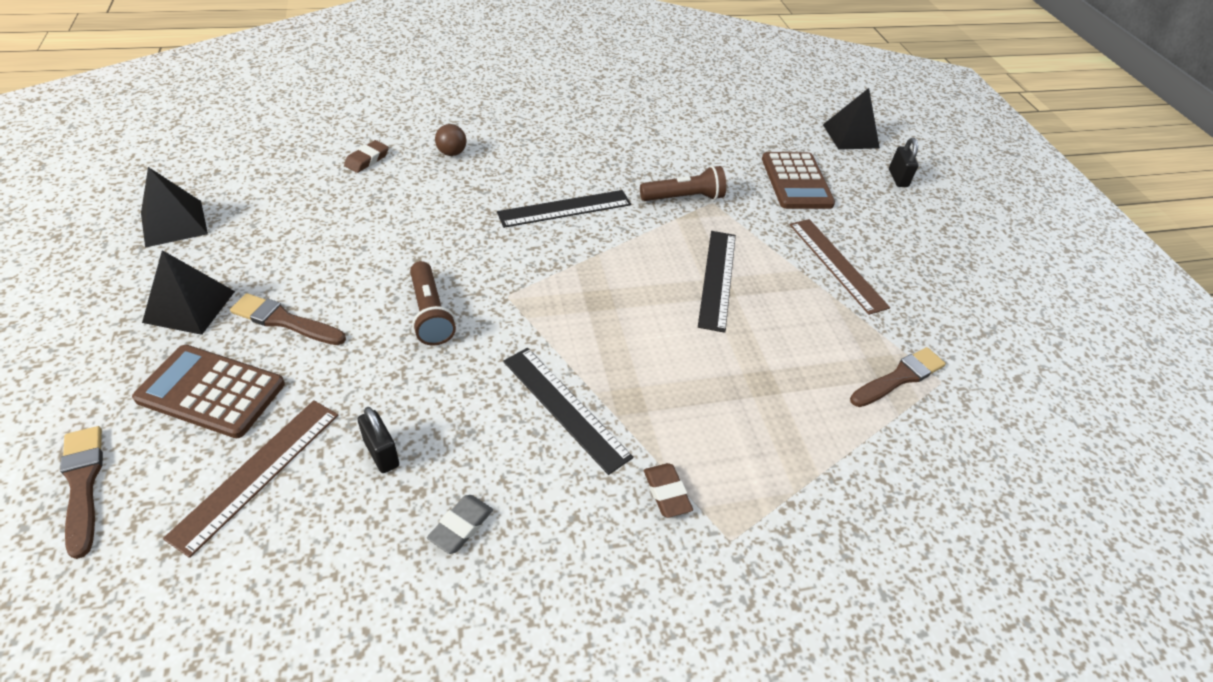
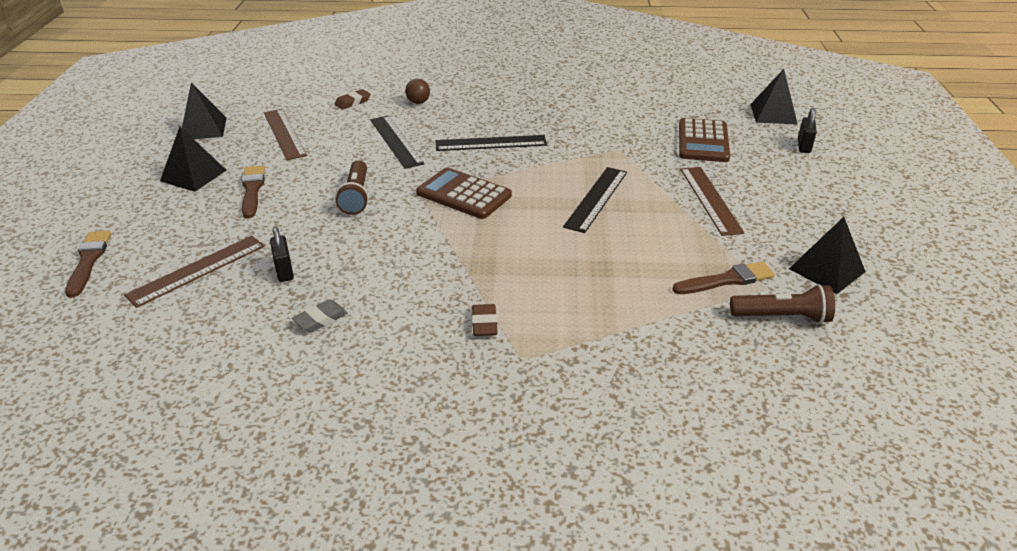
camera: 20 degrees right, 10 degrees down
brown calculator [132,345,285,438] -> brown calculator moved to [416,167,512,219]
brown brush [230,293,346,345] -> brown brush turned 45 degrees clockwise [242,166,265,219]
black ruler [503,348,633,475] -> black ruler moved to [370,116,424,169]
brown flashlight [640,166,726,201] -> brown flashlight moved to [730,284,835,324]
none -> brown ruler [264,109,307,160]
none -> black pyramid [789,217,866,294]

